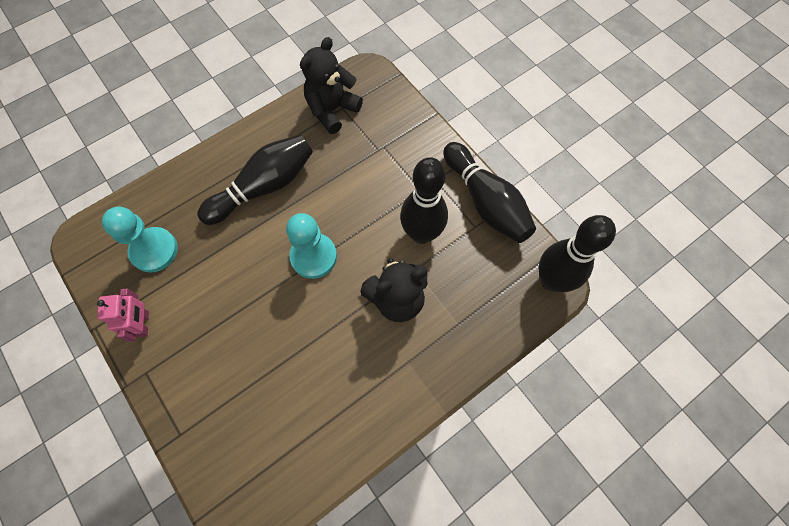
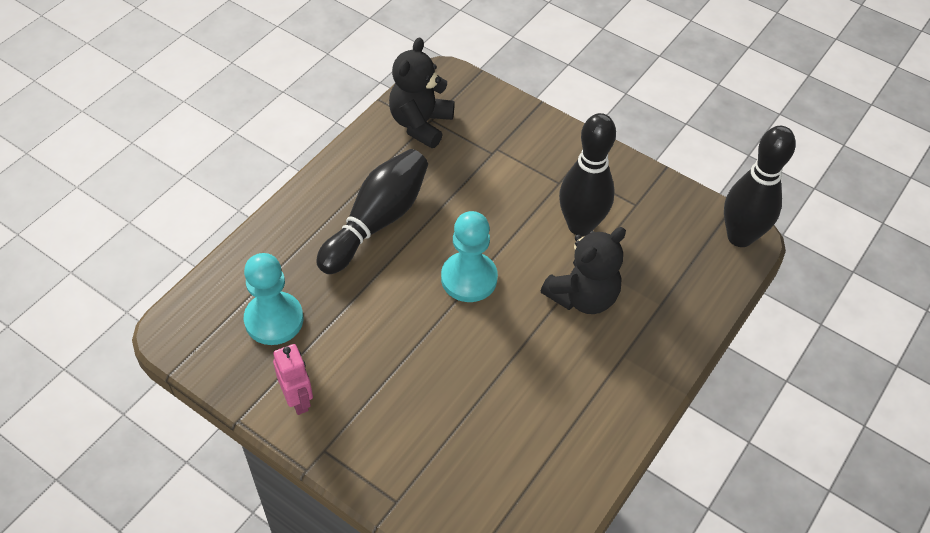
camera: 20 degrees left, 15 degrees down
black bowling pin [443,142,536,243] -> none

